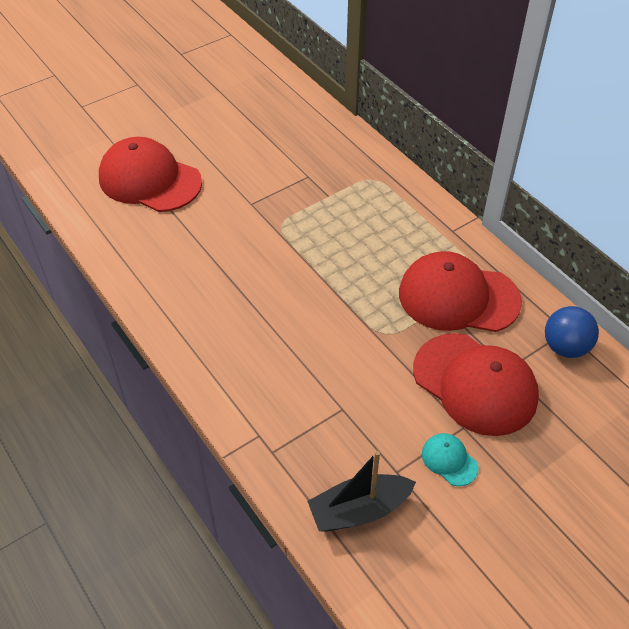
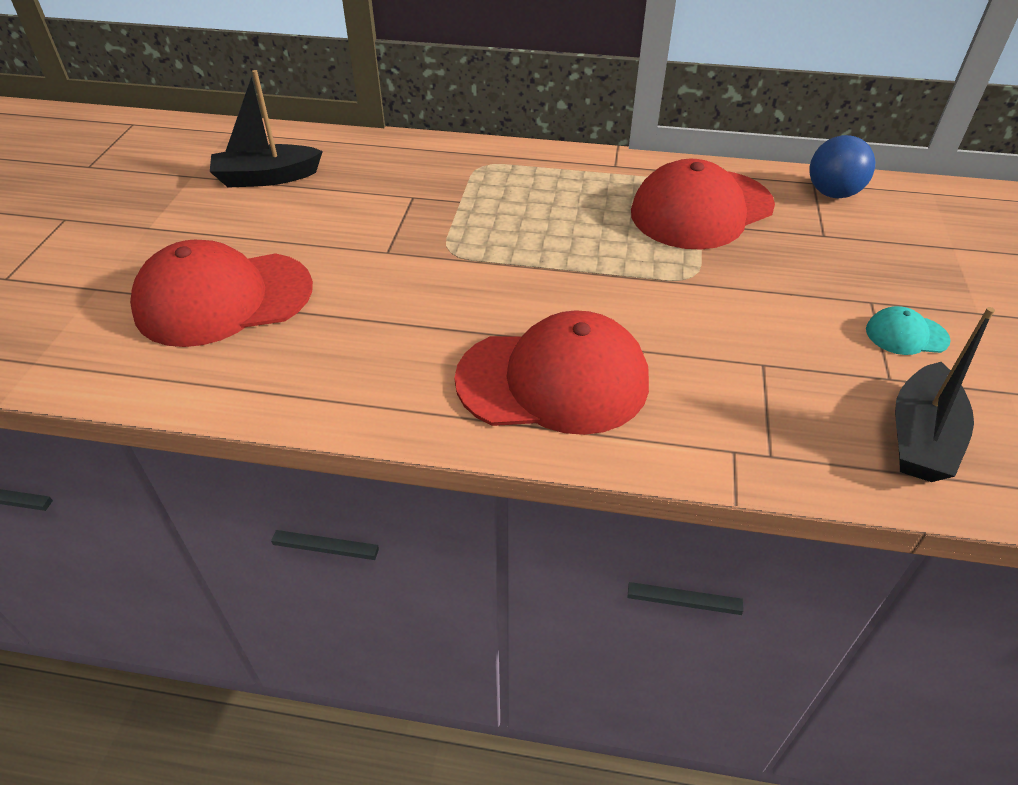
camera: 45 degrees left, 5 degrees down
red cap [413,333,539,436] -> red cap moved to [455,310,649,435]
none -> black boat [210,70,323,188]

